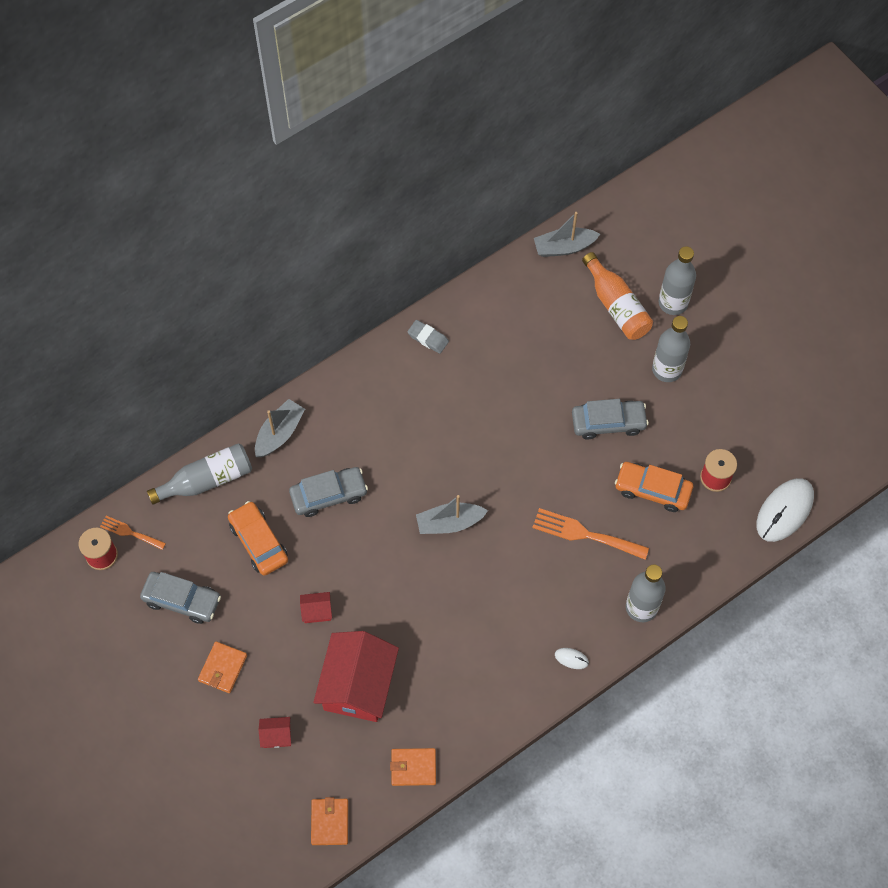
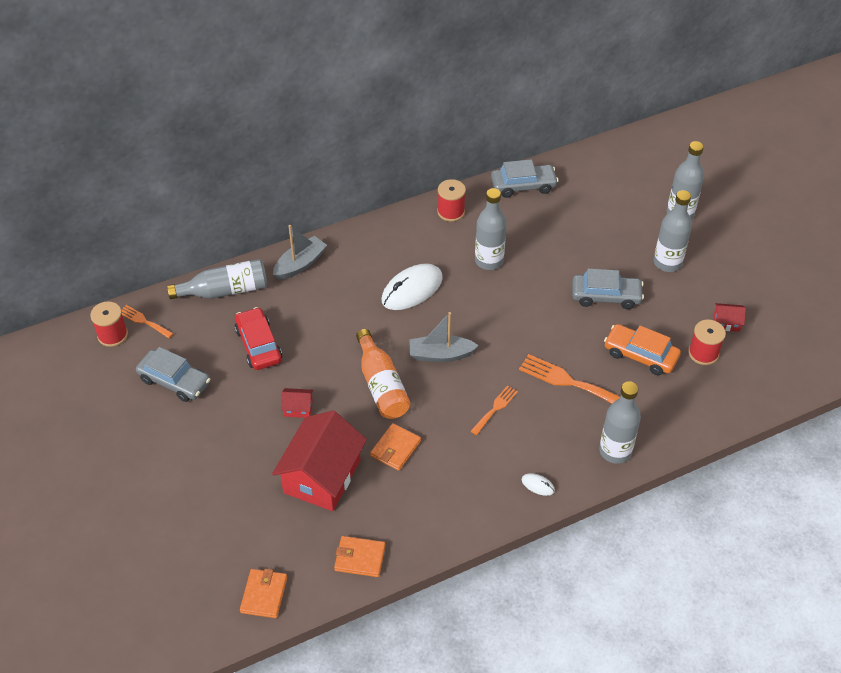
camera: 10 degrees right, 15 degrees down
orange wallet [198,642,247,693] -> orange wallet moved to [370,423,421,471]
orange car [228,501,288,576] -> red car [234,307,282,370]
red house [259,717,291,748] -> red house moved to [714,303,746,332]
grey car [289,467,368,517] -> grey car moved to [491,159,558,198]
grey eraser [407,320,449,354] -> red spool [437,179,466,222]
grey boat [534,212,600,257] -> none
orange bottle [582,252,653,340] -> orange bottle moved to [356,329,411,419]
white mouse [756,478,814,542] -> white mouse moved to [381,263,443,310]
none -> orange fork [471,385,518,435]
none -> grey bottle [475,188,507,270]

